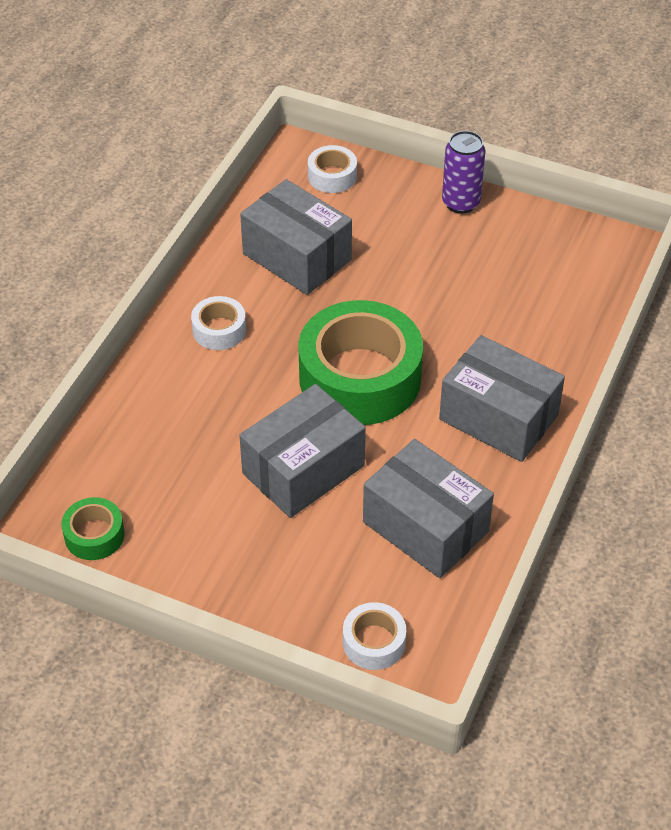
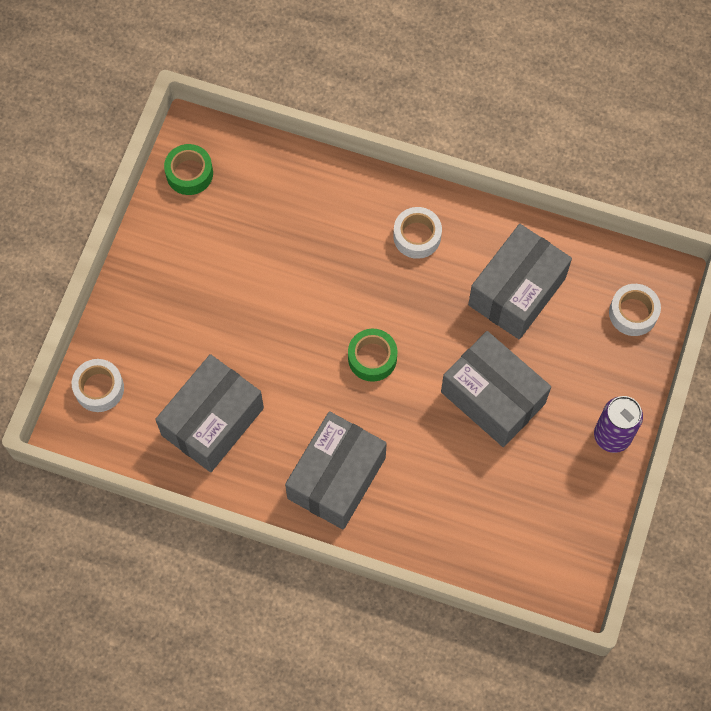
camera: 85 degrees right, 20 degrees up
grey box [239,384,366,518] -> grey box moved to [441,331,551,447]
green tape [298,300,423,425] -> green tape [348,329,397,382], size x0.45

